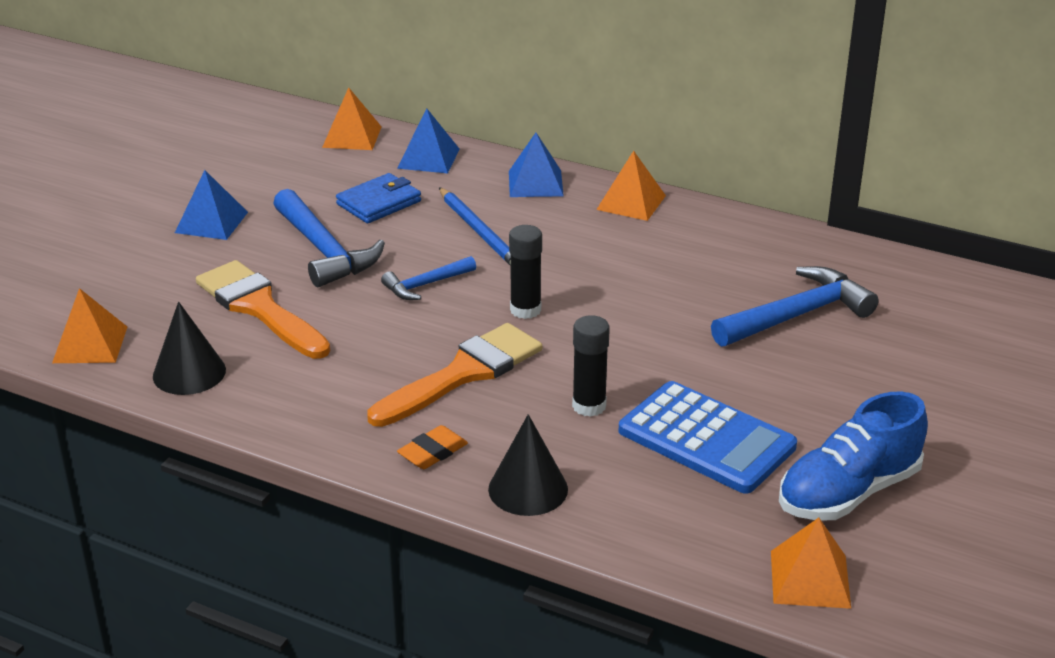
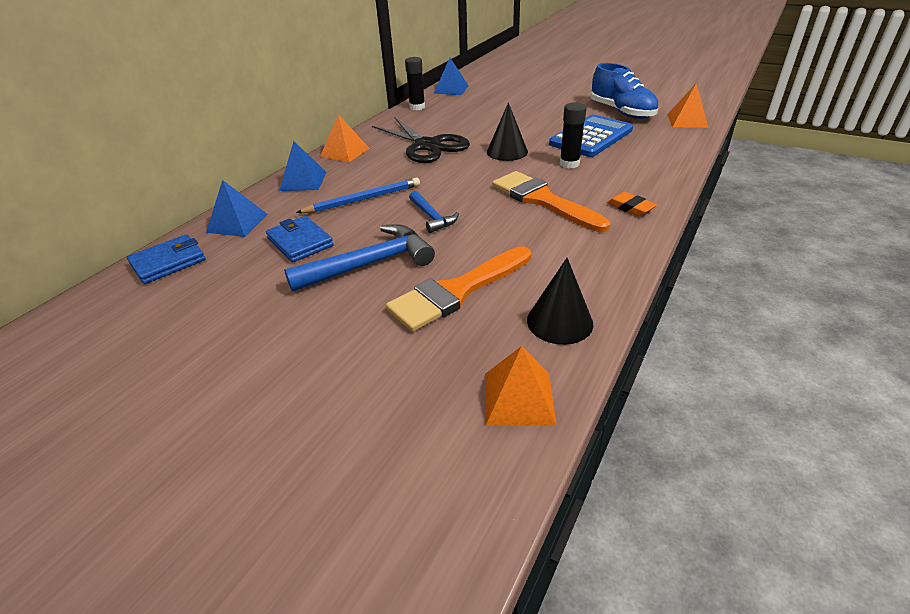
camera: 85 degrees left, 5 degrees up
blue pyramid [175,170,248,240] -> blue pyramid moved to [434,58,469,95]
orange pyramid [322,87,382,150] -> blue wallet [127,234,206,284]
black cone [488,414,568,516] -> black cone moved to [487,102,528,161]
black glue stick [509,225,542,319] -> black glue stick moved to [405,57,425,110]
blue hammer [711,266,879,347] -> none
none -> black scissors [372,118,470,163]

